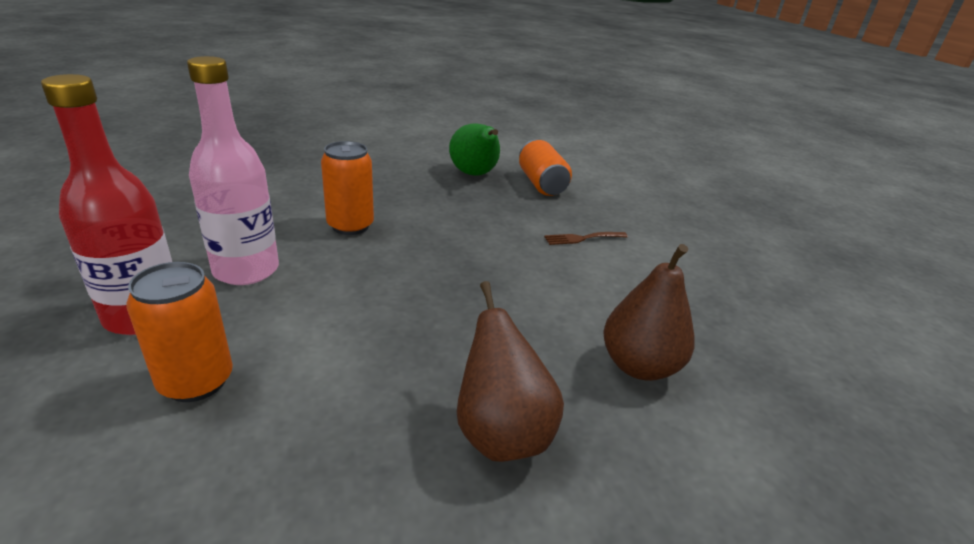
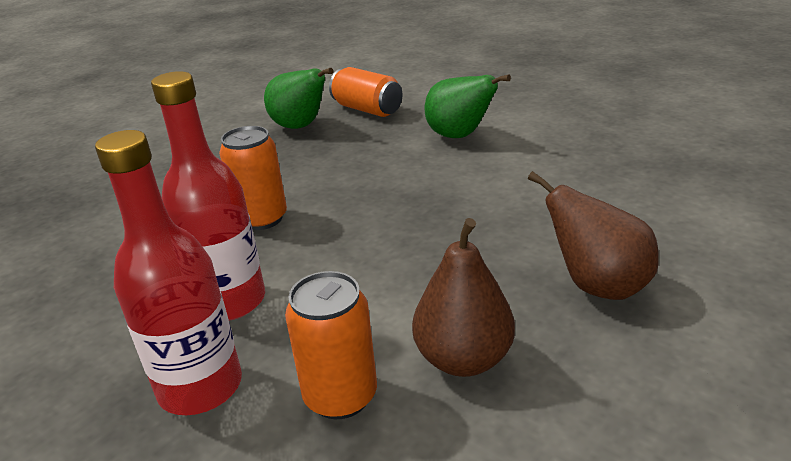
camera: 30 degrees left, 0 degrees up
pink bottle [187,56,279,285] -> red bottle [151,71,265,321]
brown fork [544,232,628,245] -> green pear [425,74,511,138]
brown pear [603,244,695,381] -> brown pear moved to [412,218,515,377]

